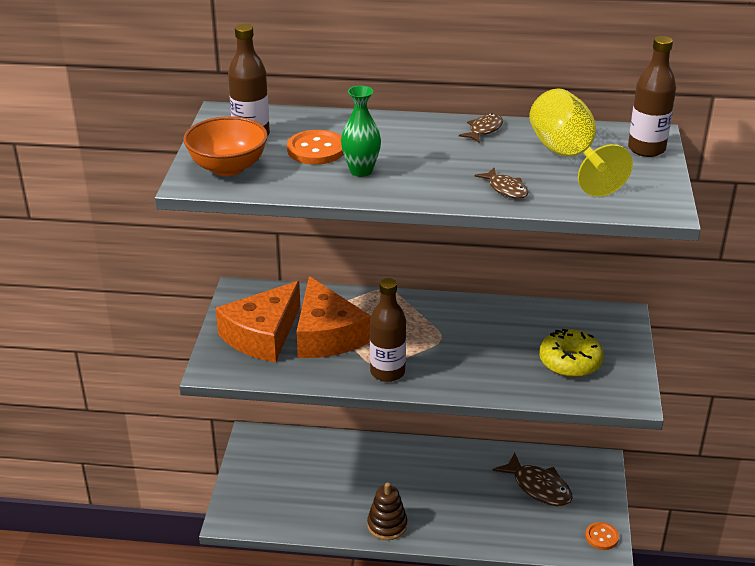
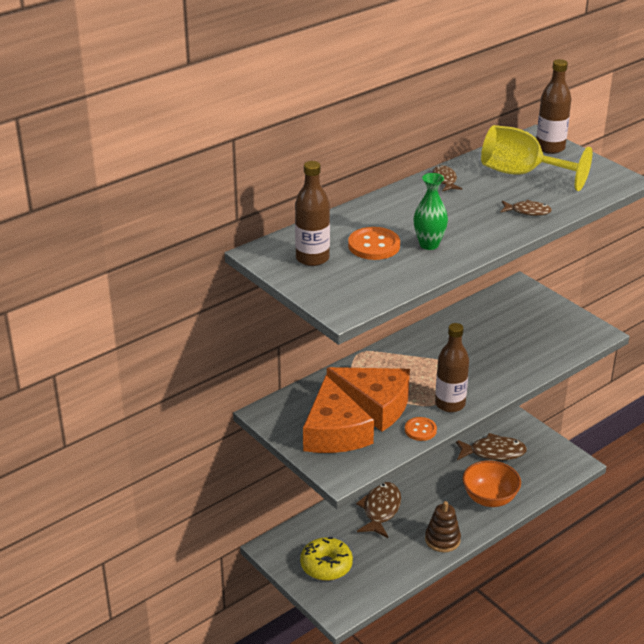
camera: 45 degrees left, 0 degrees up
orange bowl [183,116,268,176] -> orange bowl moved to [462,460,521,507]
yellow donut [539,329,604,378] -> yellow donut moved to [300,537,353,581]
orange button [585,522,619,550] -> orange button moved to [405,417,437,441]
none -> brown fish [356,482,401,538]

